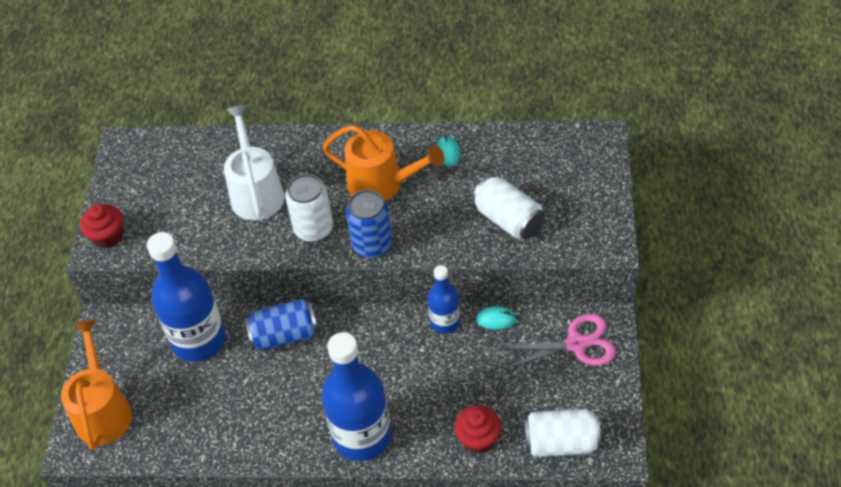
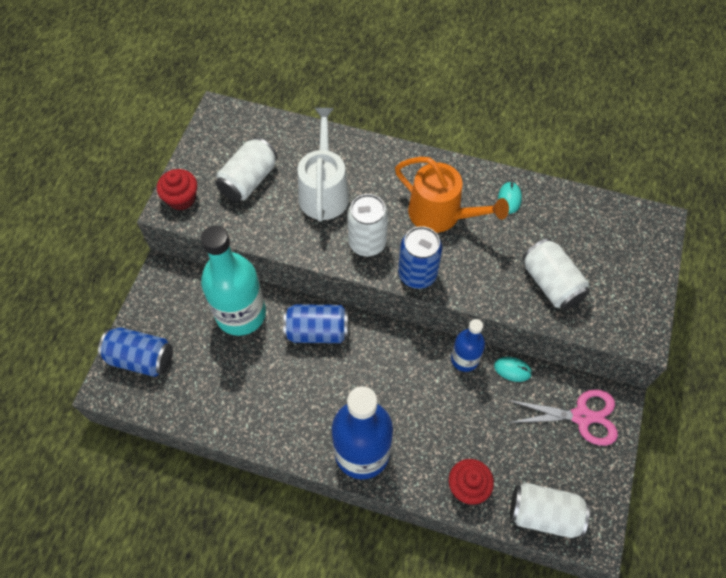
camera: 10 degrees right, 10 degrees up
orange watering can [61,319,132,450] -> blue can [98,327,173,377]
blue bottle [147,232,226,362] -> turquoise bottle [201,226,266,336]
none -> white can [216,137,278,202]

